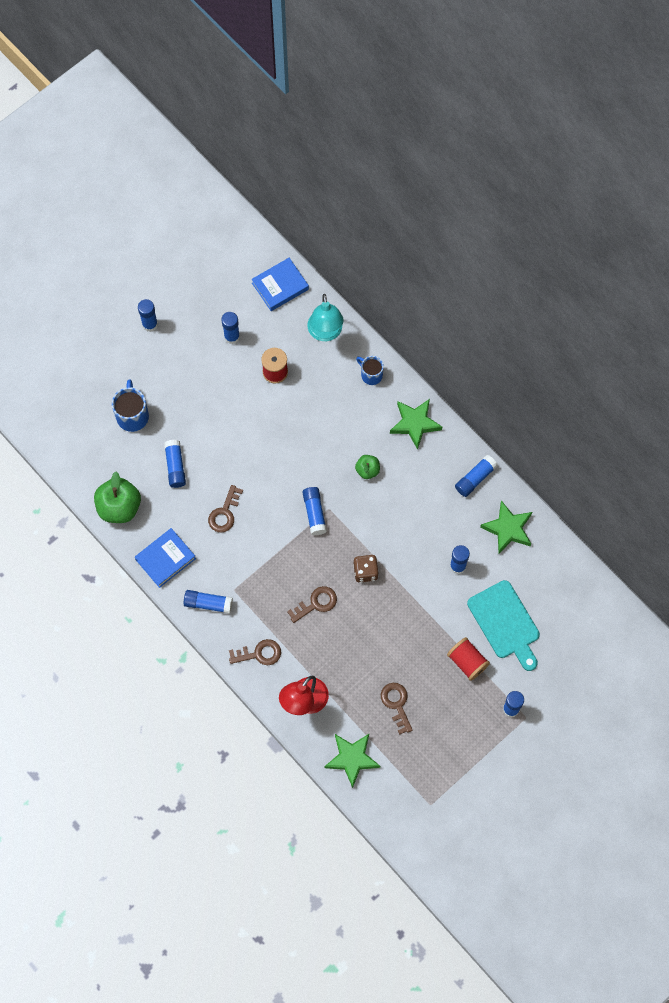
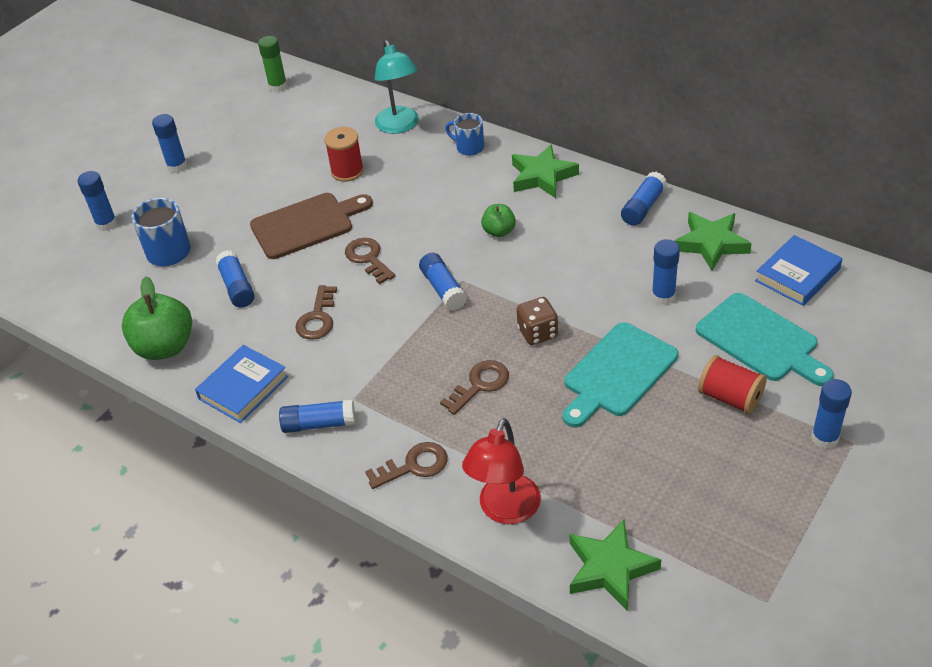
camera: 10 degrees left, 25 degrees down
blue glue stick [221,312,240,344] -> blue glue stick moved to [77,171,117,231]
blue book [251,258,309,311] -> blue book moved to [755,235,842,306]
brown key [381,683,412,735] -> brown key moved to [345,238,395,284]
none -> brown cutting board [250,193,373,259]
none -> green glue stick [258,36,288,92]
none -> turquoise cutting board [563,322,678,427]

